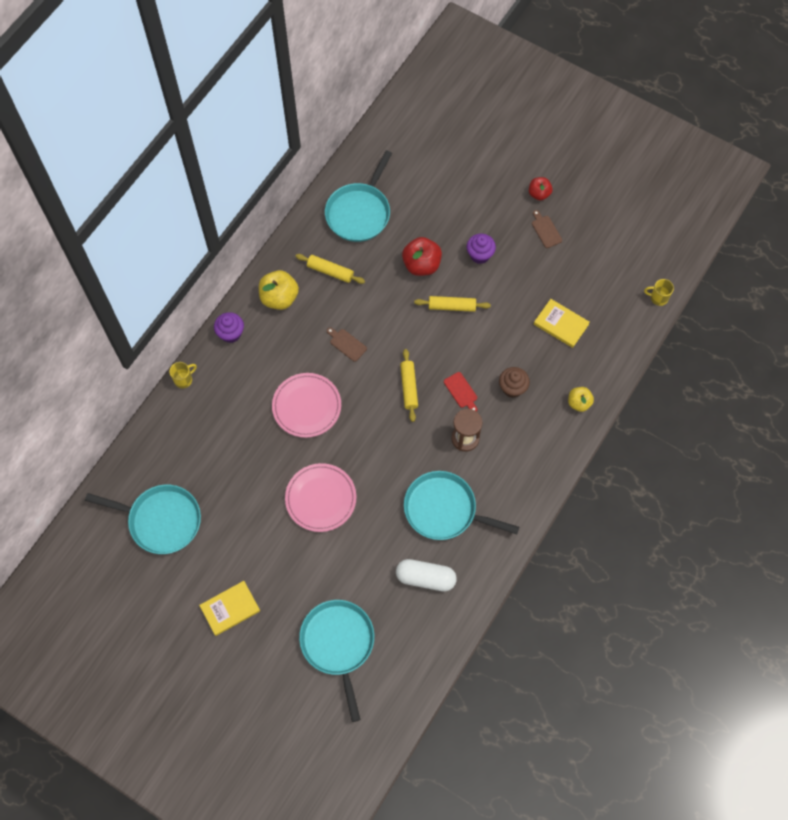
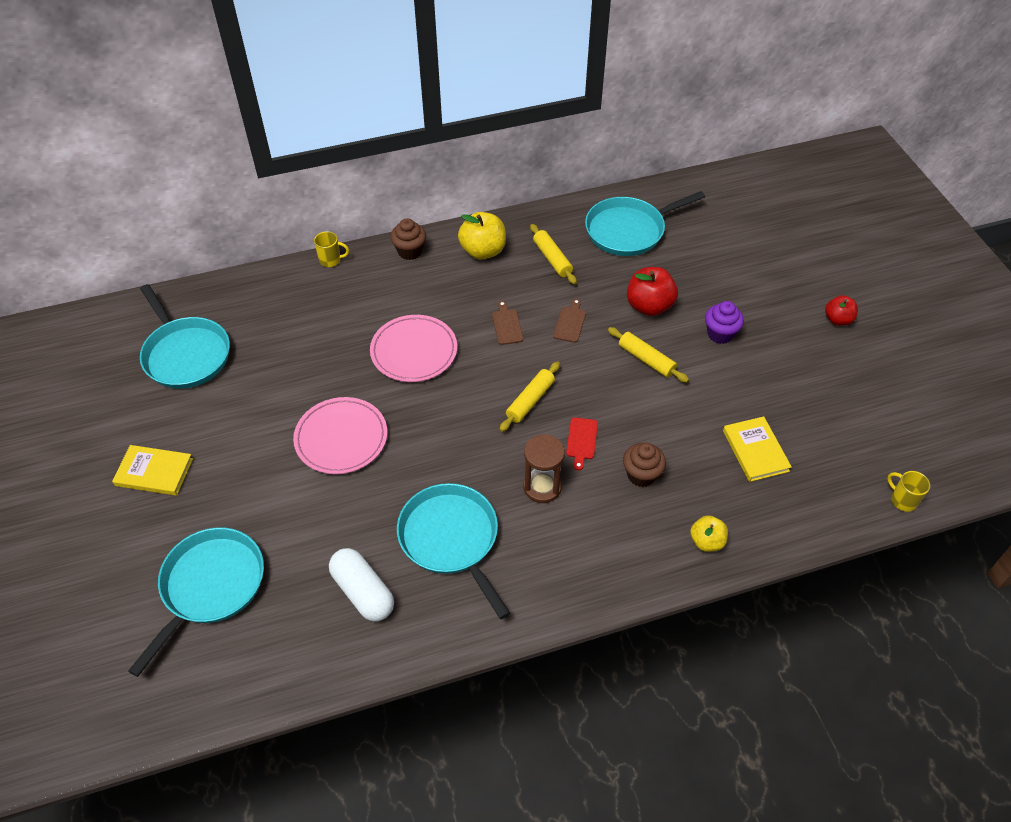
camera: 40 degrees right, 15 degrees down
purple cupcake [214,312,244,343] -> brown cupcake [390,218,426,260]
brown cutting board [532,210,562,248] -> brown cutting board moved to [553,299,586,343]

